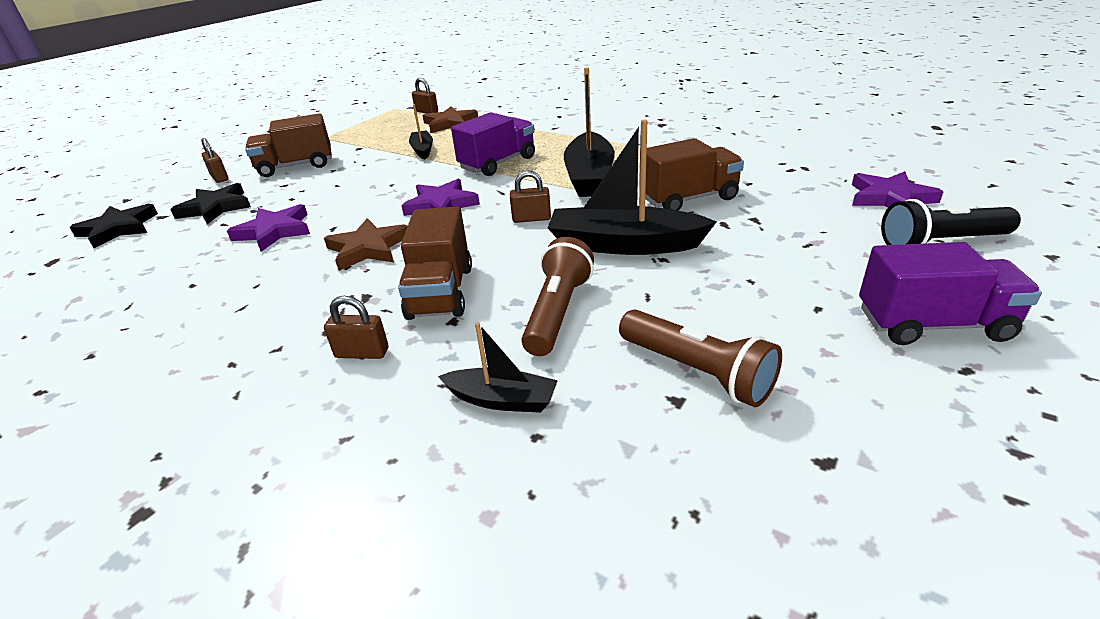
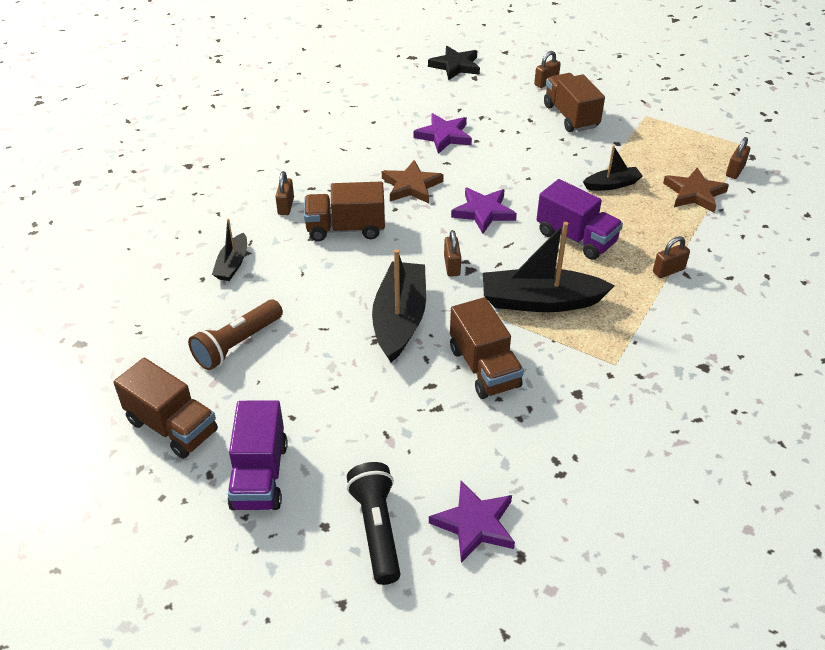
camera: 85 degrees right, 10 degrees up
black star [170,183,251,224] -> none
brown flashlight [522,237,594,356] -> none
none -> brown truck [114,358,218,459]
none -> brown padlock [653,236,690,278]

